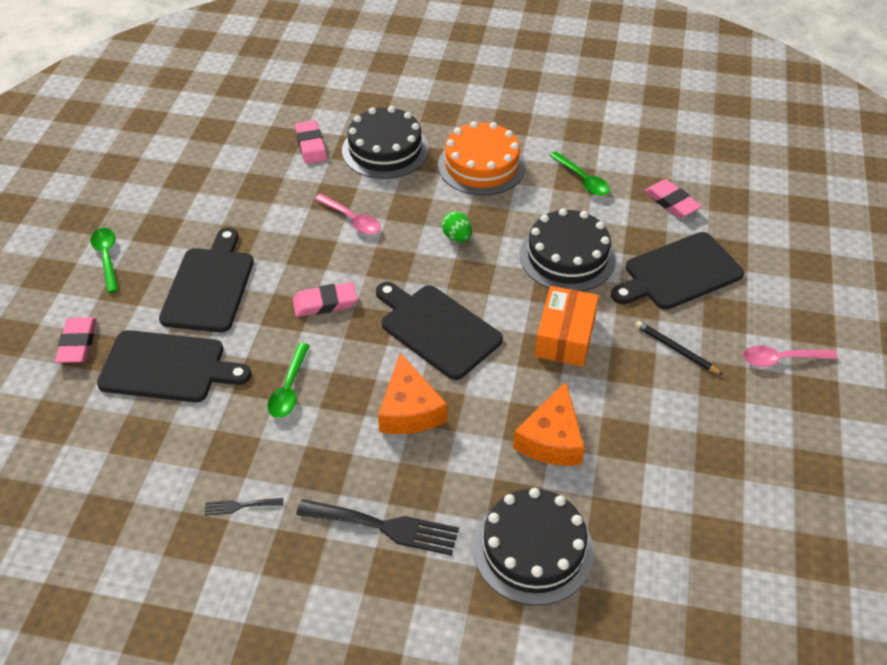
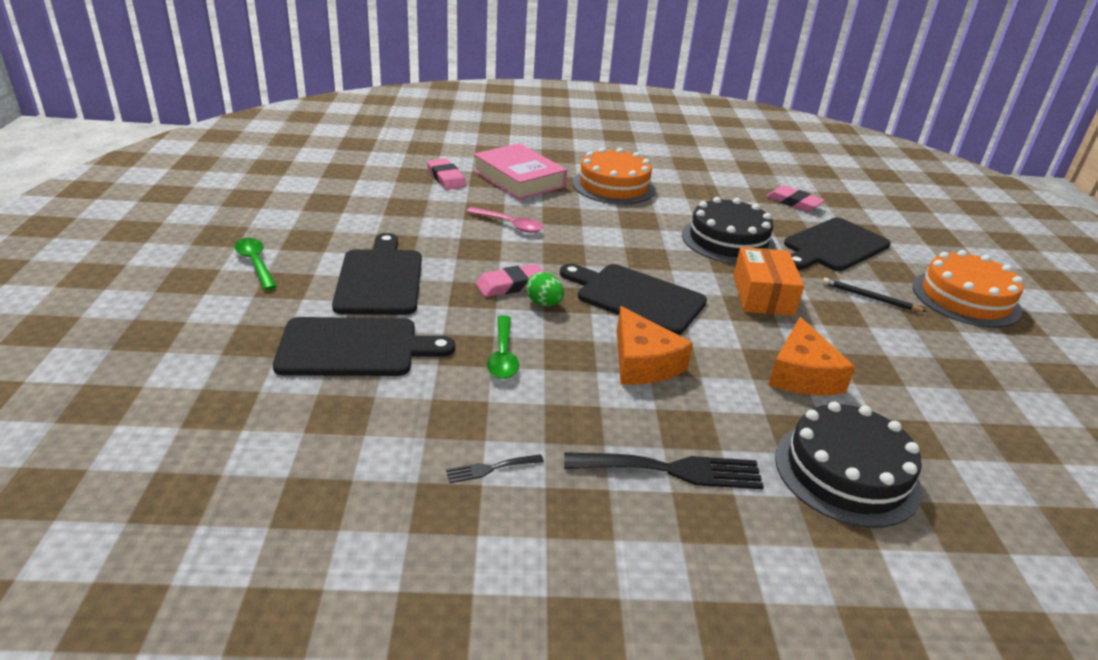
camera: 15 degrees left, 15 degrees down
pink eraser [55,317,97,363] -> none
black cake [342,106,429,179] -> pink book [473,143,567,200]
green egg [442,211,472,242] -> green egg moved to [526,272,564,306]
green spoon [549,151,610,196] -> none
pink spoon [743,345,838,367] -> orange cake [913,250,1024,328]

